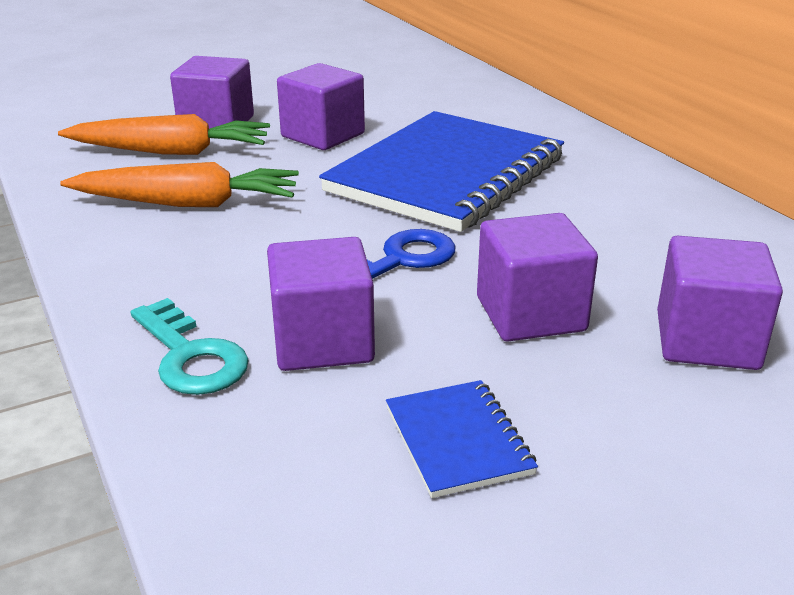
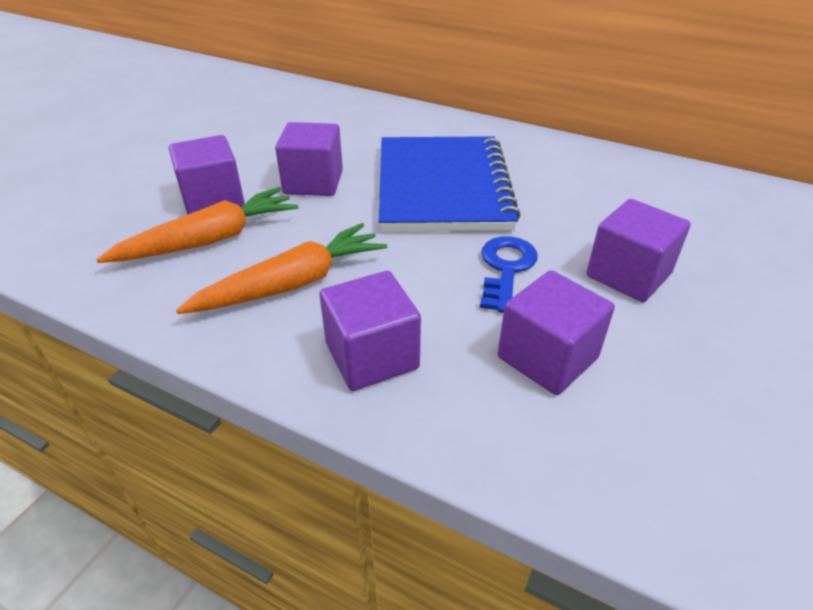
camera: 35 degrees left, 10 degrees up
turquoise key [131,298,249,395] -> none
blue notebook [386,380,538,498] -> none
purple cube [657,236,783,370] -> purple cube moved to [319,271,421,391]

